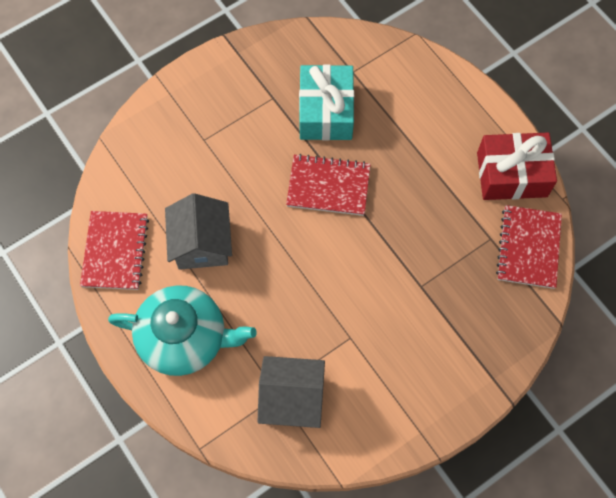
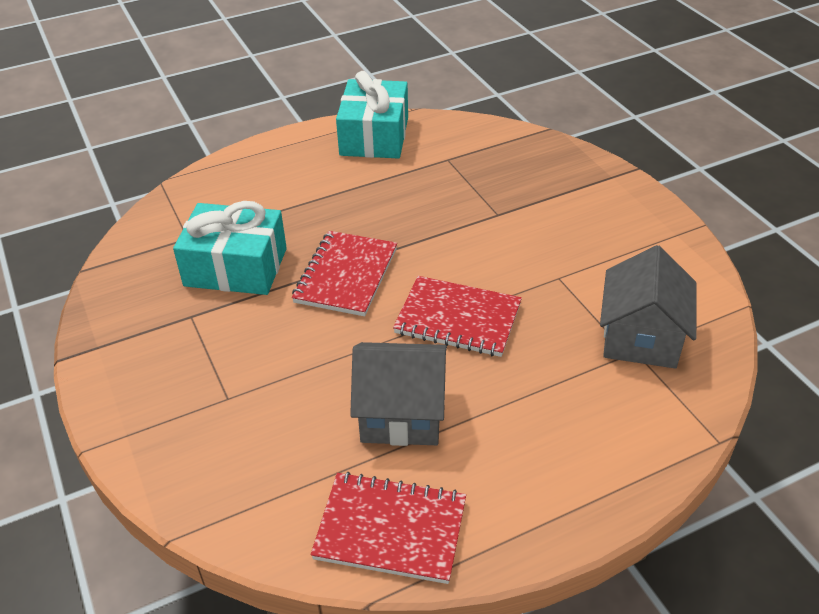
camera: 80 degrees left, 25 degrees down
turquoise teapot [108,285,257,376] -> none
red gift [477,133,557,200] -> turquoise gift [336,71,408,159]
red notebook [496,205,562,289] -> red notebook moved to [393,276,522,357]

